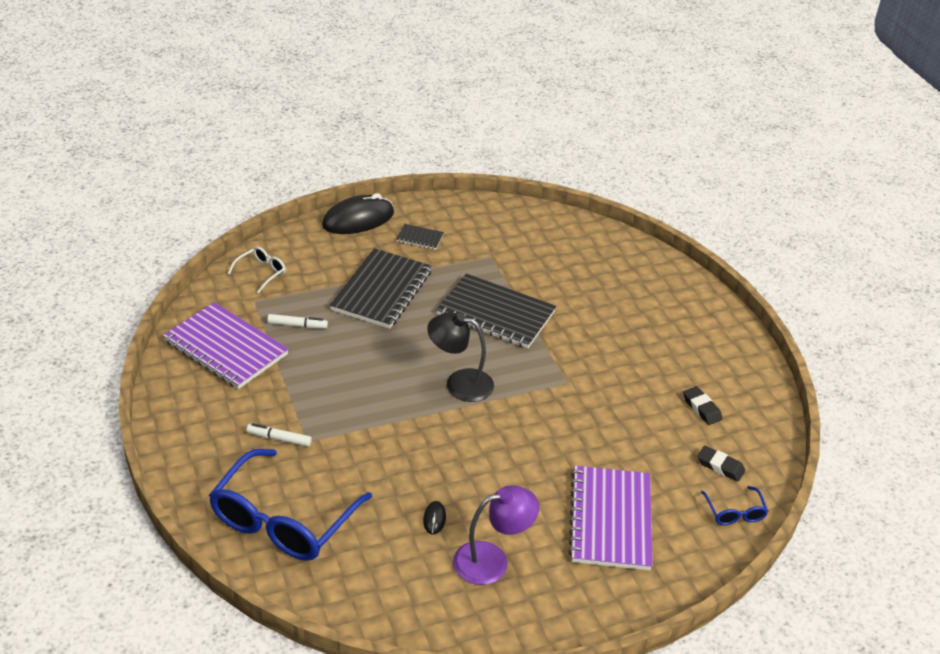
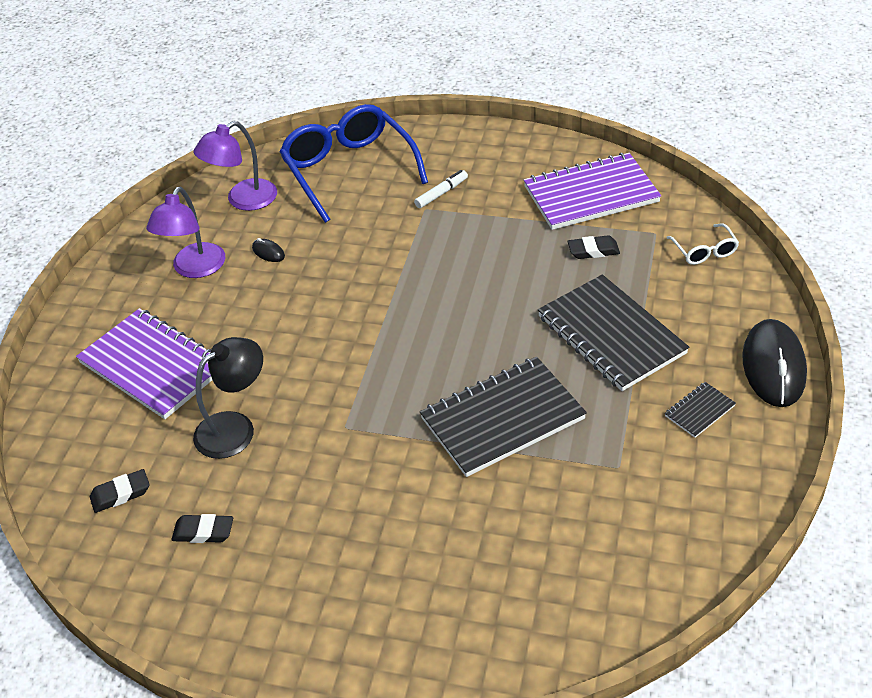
camera: 130 degrees right, 5 degrees up
white marker [267,314,328,329] -> black eraser [568,235,620,259]
black lamp [427,312,494,402] -> black lamp moved to [193,337,263,459]
blue glasses [701,486,769,525] -> none
none -> purple lamp [194,121,277,211]

